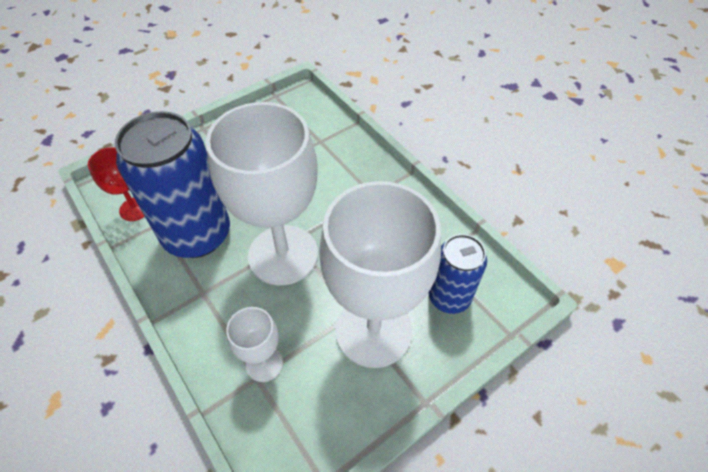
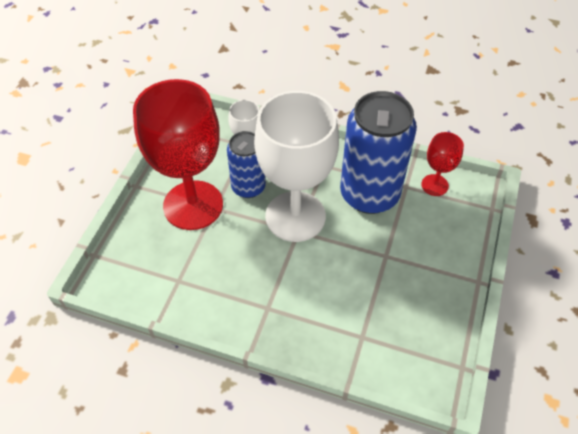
camera: 145 degrees right, 0 degrees up
white goblet [319,181,441,368] -> red goblet [133,79,223,230]
blue can [429,234,487,314] -> blue can moved to [227,131,266,198]

